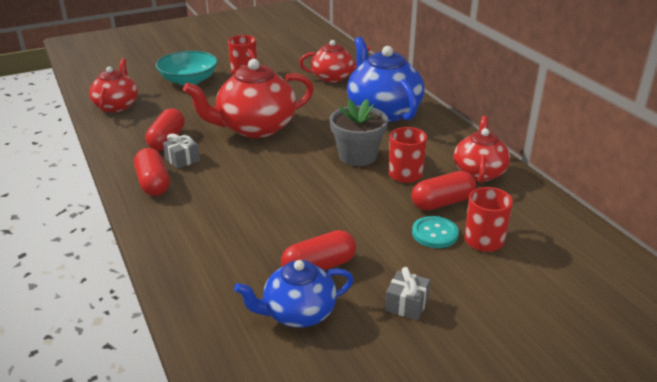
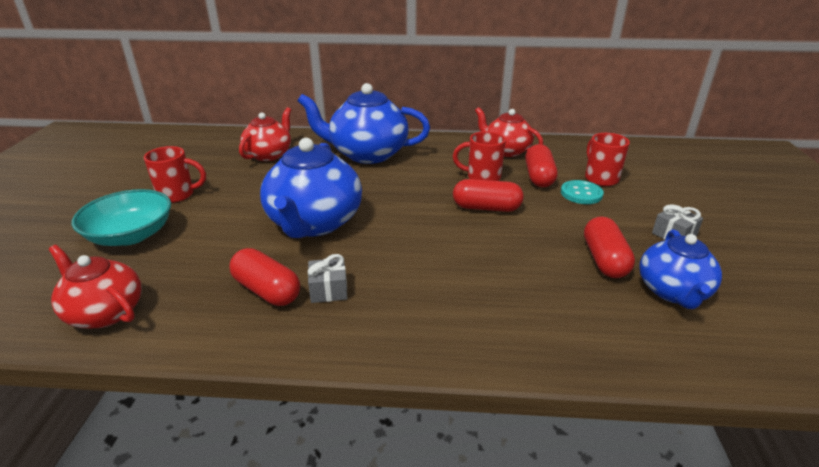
camera: 60 degrees left, 0 degrees up
red capsule [134,148,170,196] -> red capsule moved to [453,179,524,212]
red teapot [183,59,314,138] -> blue teapot [260,138,362,238]
grey flower pot [329,99,388,166] -> none

